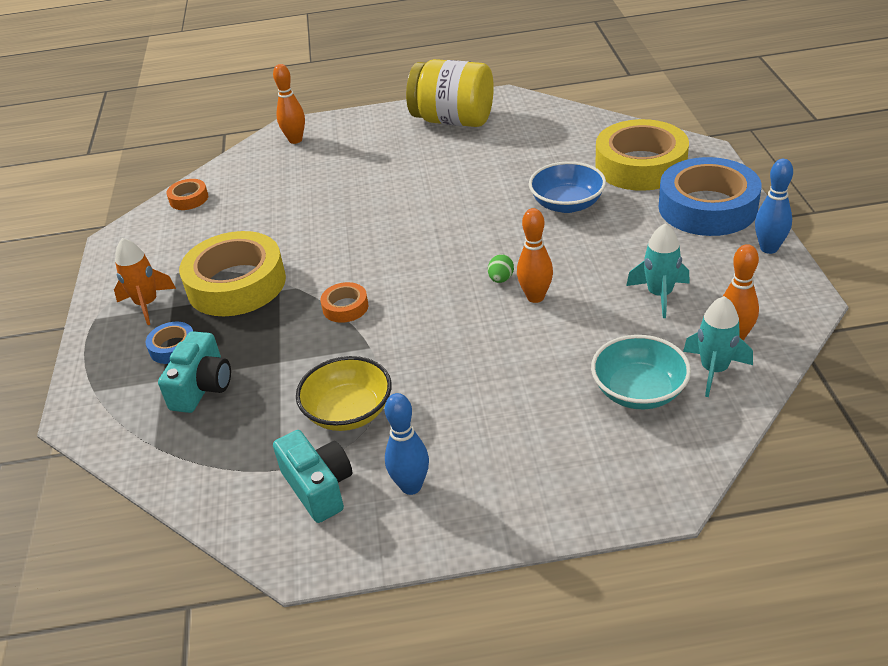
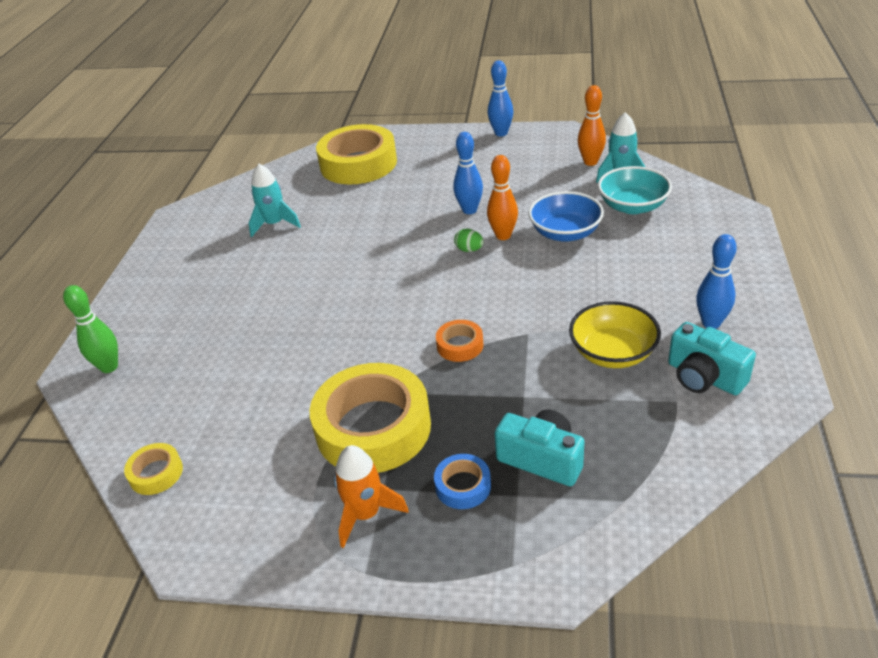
camera: 75 degrees left, 0 degrees up
orange tape [166,179,208,210] -> yellow tape [124,443,183,495]
orange bowling pin [273,64,305,144] -> green bowling pin [63,285,118,373]
turquoise camera [273,430,352,523] -> turquoise camera turned 120 degrees counterclockwise [668,322,756,395]
yellow jar [406,59,494,127] -> none
blue bowl [529,161,606,213] -> blue bowl moved to [528,191,604,242]
turquoise rocket [626,223,690,318] -> turquoise rocket moved to [249,164,301,237]
blue tape [659,157,762,236] -> none
none -> blue bowling pin [453,132,483,214]

